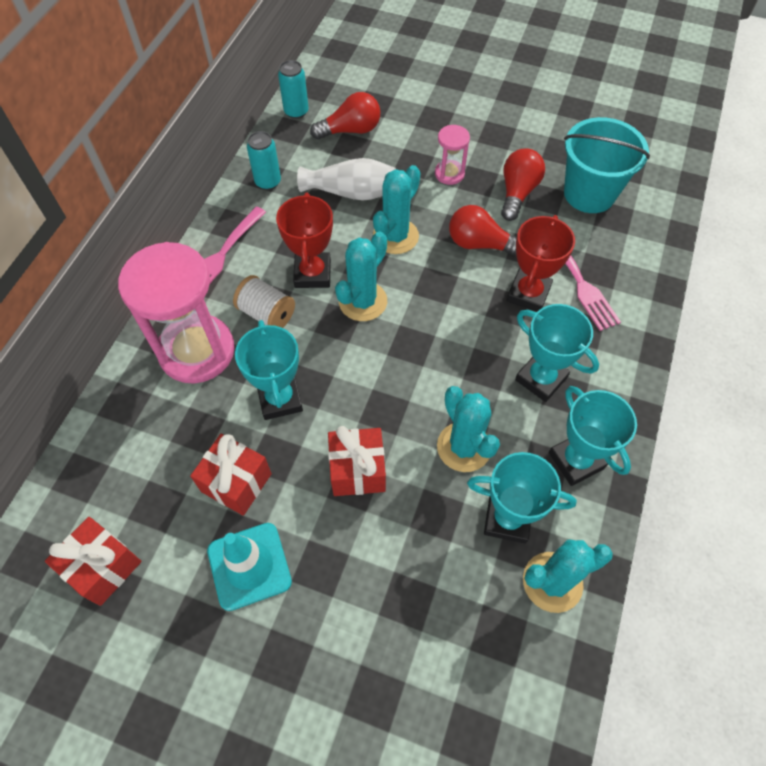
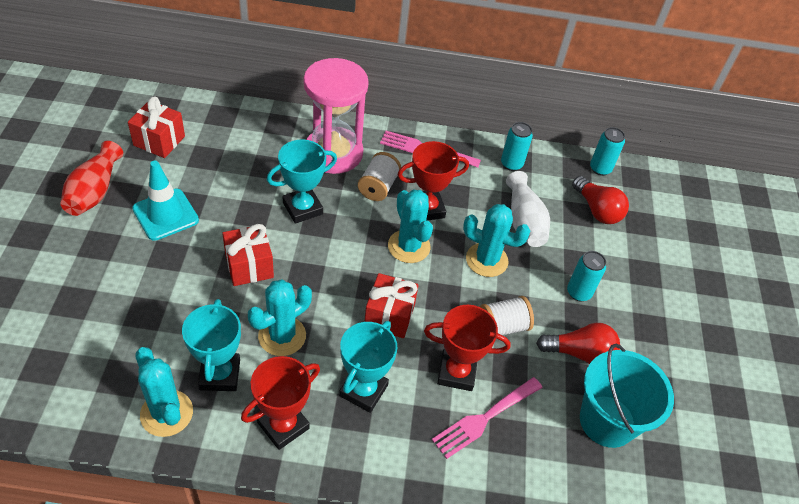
camera: 70 degrees right, 10 degrees down
red gift [190,434,272,516] -> red gift moved to [364,273,419,338]
turquoise cactus [335,232,387,321] -> turquoise cactus turned 45 degrees clockwise [388,190,433,263]
pink hourglass [435,125,470,185] -> turquoise can [567,251,606,301]
red light bulb [449,205,517,257] -> white spool [480,296,534,335]
turquoise trophy [549,386,637,486] -> red trophy [241,356,320,450]
none -> red vase [60,141,123,216]

